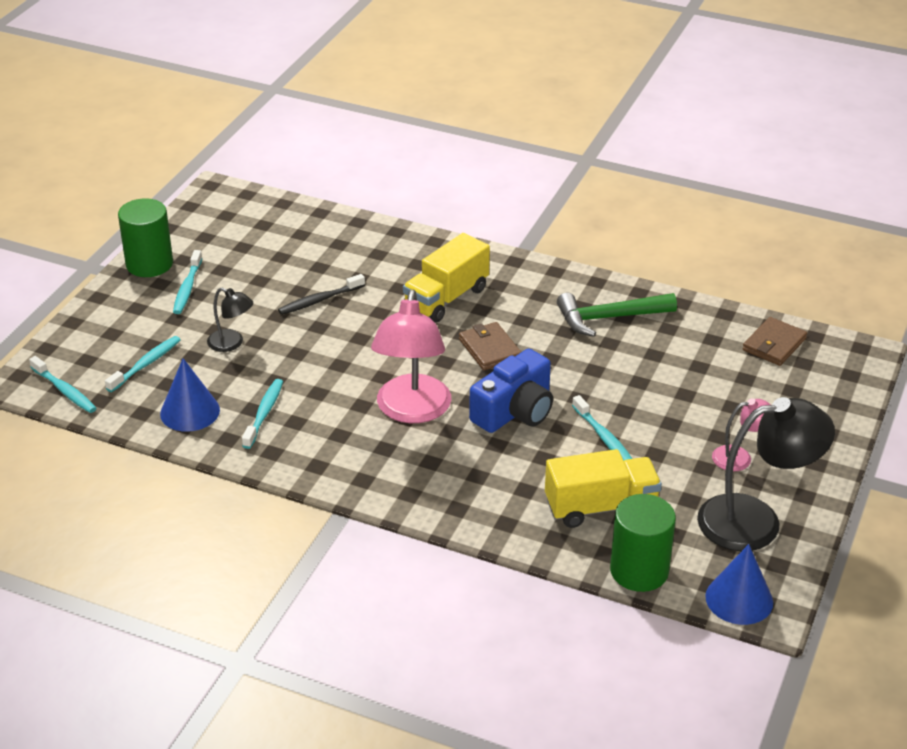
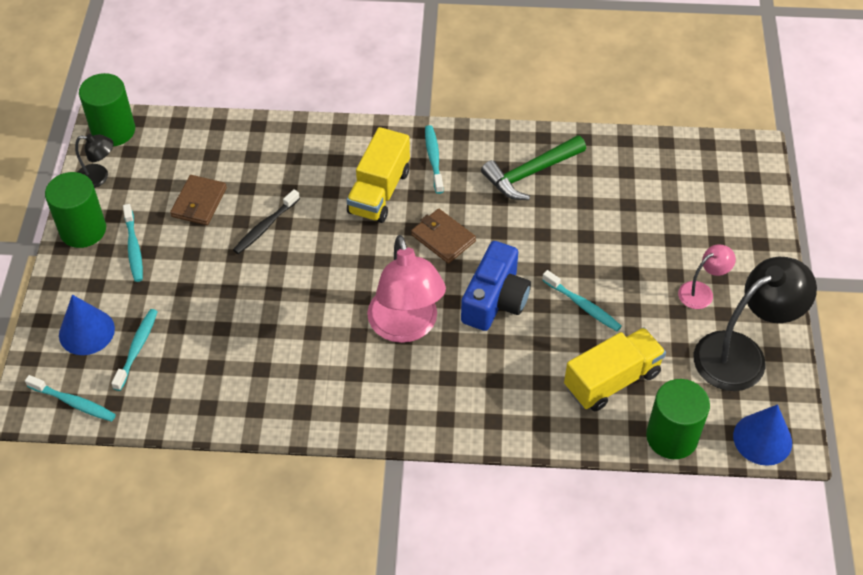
camera: 20 degrees left, 15 degrees up
blue cone [160,358,220,432] -> blue cone moved to [59,295,115,355]
black lamp [207,288,253,352] -> black lamp moved to [75,134,114,188]
turquoise toothbrush [242,379,283,449] -> turquoise toothbrush moved to [425,125,444,194]
brown wallet [742,317,807,366] -> brown wallet moved to [170,175,227,225]
none -> green cylinder [79,73,135,146]

